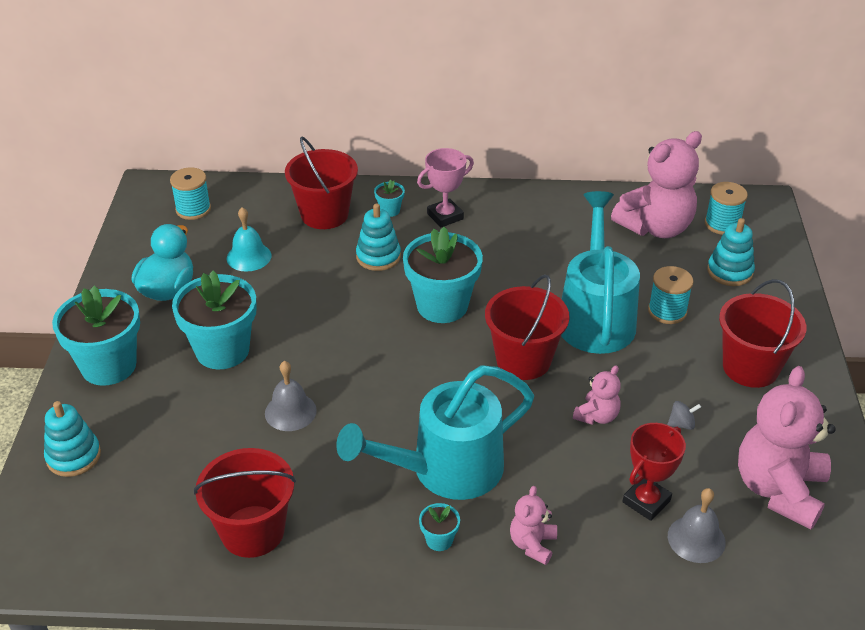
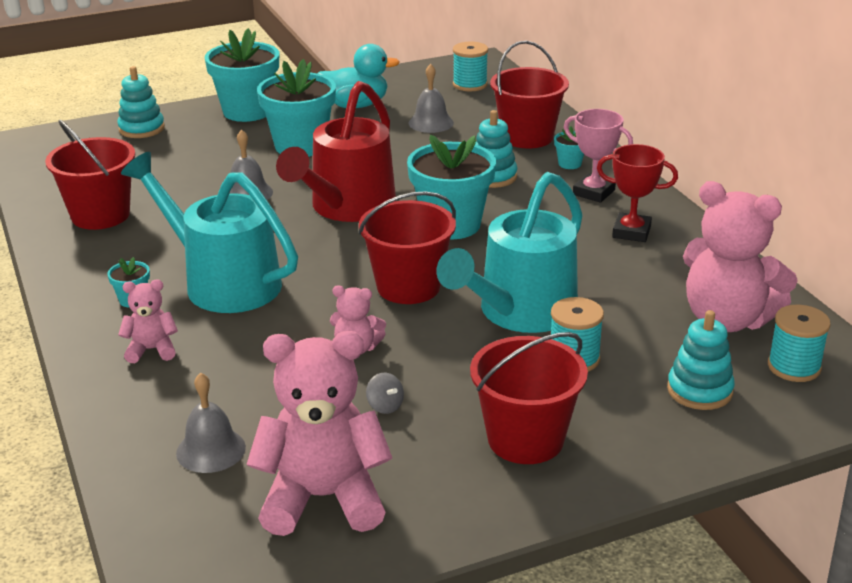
camera: 65 degrees right, 10 degrees down
turquoise bell [227,207,271,272] -> grey bell [409,64,454,133]
turquoise watering can [561,191,640,354] -> turquoise watering can turned 150 degrees clockwise [436,172,583,333]
red trophy [622,423,686,521] -> red trophy moved to [597,144,678,242]
none -> red watering can [276,81,396,222]

